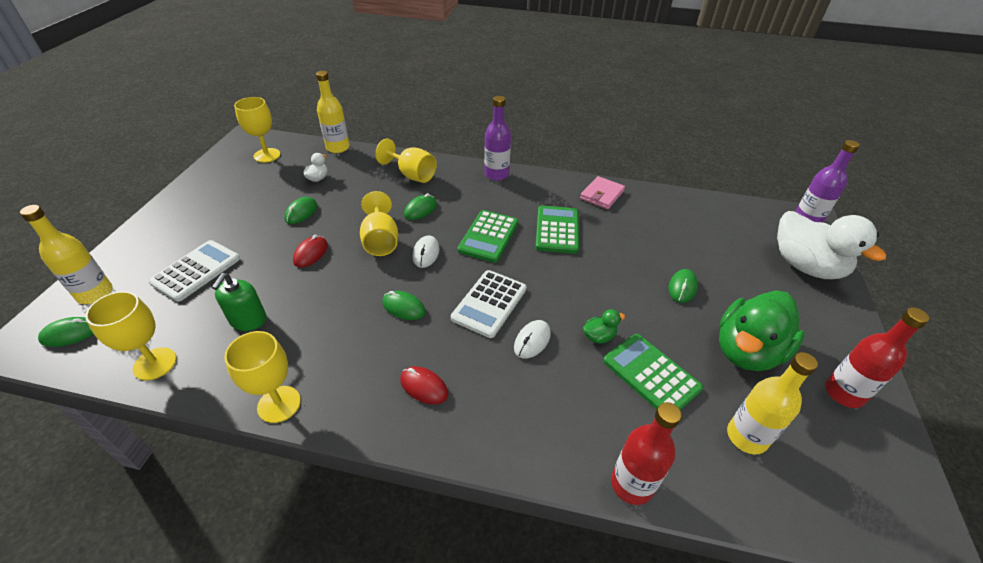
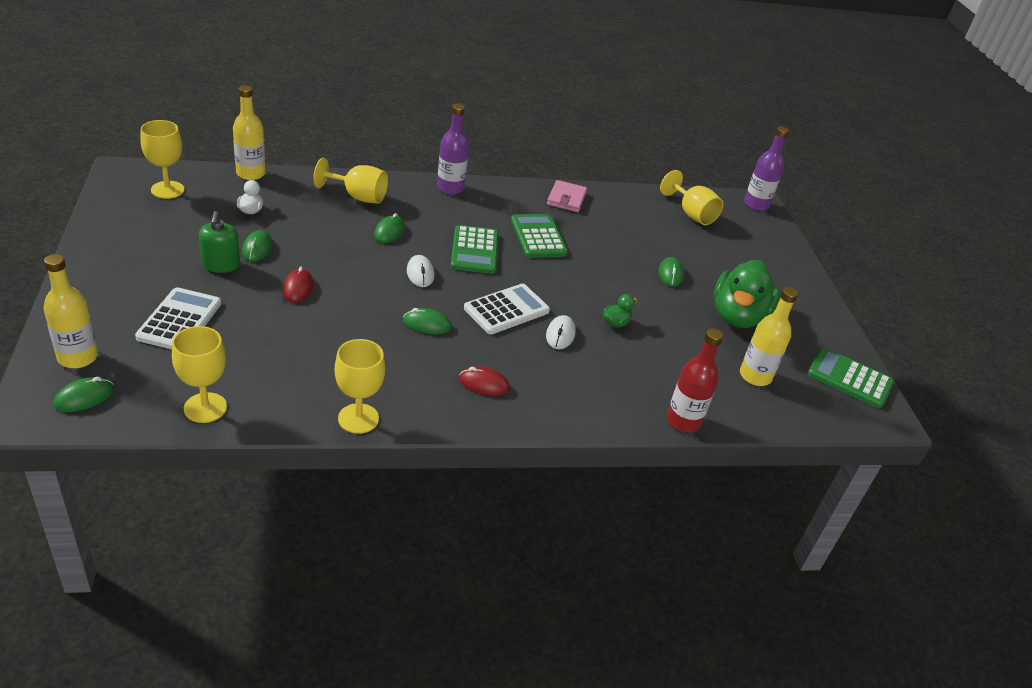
camera: 25 degrees left, 5 degrees down
green soap dispenser [212,273,267,331] -> green soap dispenser moved to [199,211,240,273]
yellow goblet [360,191,398,256] -> yellow goblet moved to [660,170,723,225]
white calculator [451,270,527,338] -> white calculator turned 135 degrees counterclockwise [464,283,550,334]
green calculator [603,334,703,411] -> green calculator moved to [807,348,894,408]
white duck [777,211,886,279] -> none
red bottle [825,307,929,408] -> none

